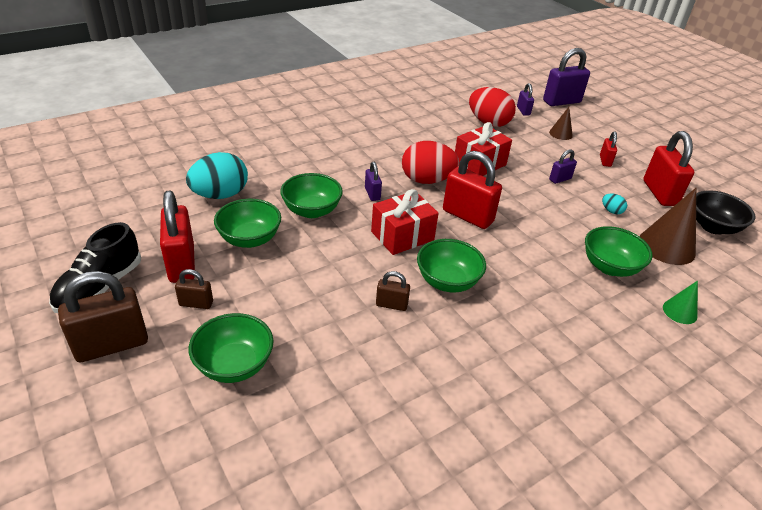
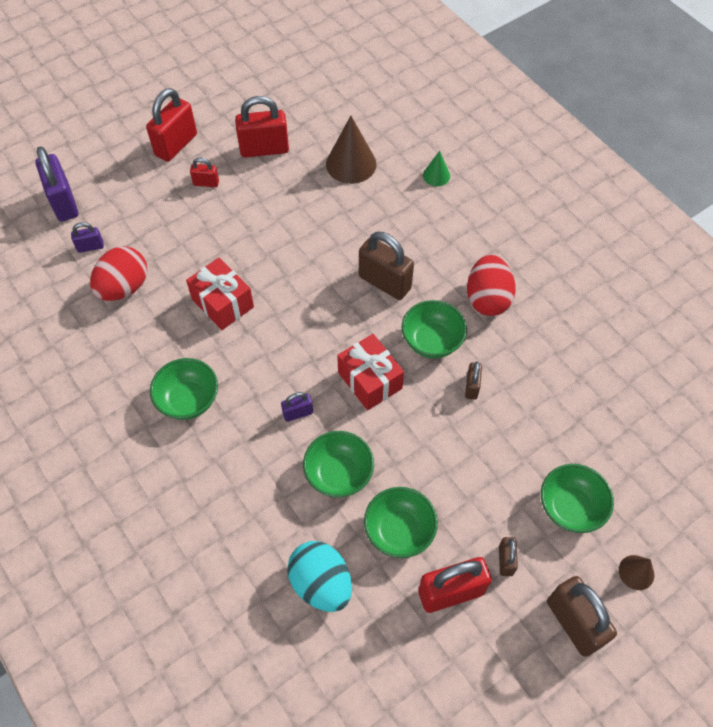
camera: 90 degrees left, 20 degrees up
black shoe [49,222,141,313] -> none
red egg [402,141,459,184] -> red egg moved to [467,255,516,316]
red padlock [443,151,502,229] -> red padlock moved to [146,88,197,162]
brown cone [549,107,573,140] -> brown cone moved to [619,555,654,590]
purple padlock [549,149,577,184] -> none
green bowl [585,226,653,277] -> green bowl moved to [150,358,218,420]
turquoise egg [602,194,627,214] -> none
black bowl [696,190,755,235] -> none
none -> brown padlock [359,232,414,300]

